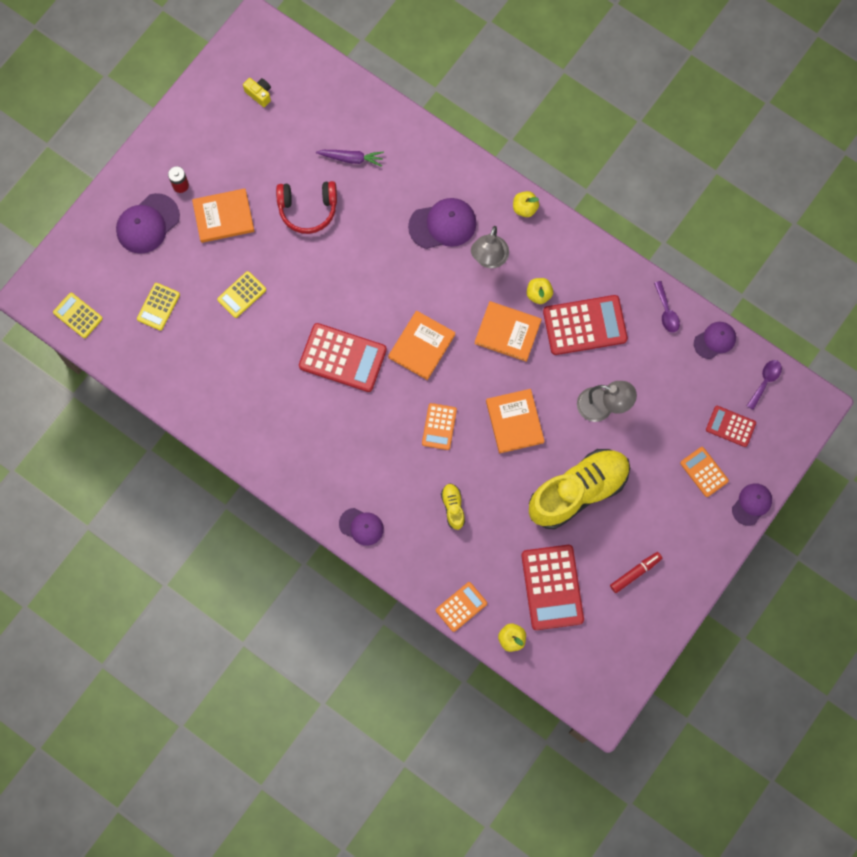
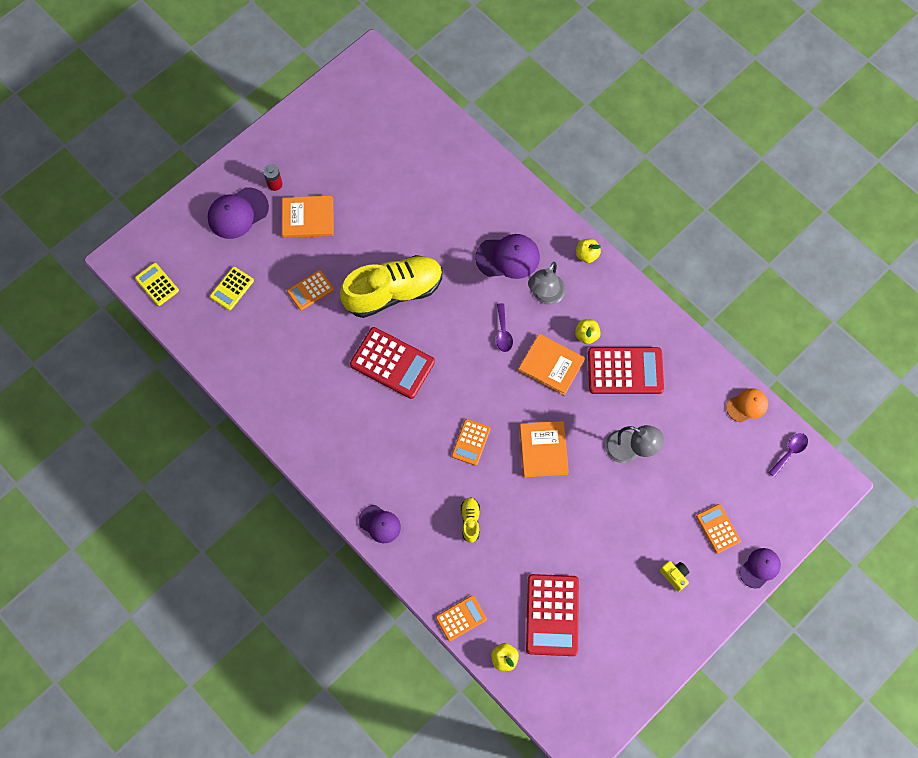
camera: 10 degrees right, 5 degrees down
yellow calculator [217,271,266,318] -> orange calculator [287,270,334,311]
yellow camera [243,78,271,107] -> yellow camera moved to [660,561,689,592]
red headphones [276,181,337,234] -> none
purple carrot [316,150,384,167] -> none
orange book [388,311,455,380] -> none
yellow shoe [529,449,630,529] -> yellow shoe moved to [340,255,443,318]
red marker [610,552,662,593] -> none
purple spoon [654,281,680,333] -> purple spoon moved to [496,303,513,352]
purple cap [694,322,736,359] -> orange cap [726,388,768,422]
red calculator [706,406,756,447] -> none

